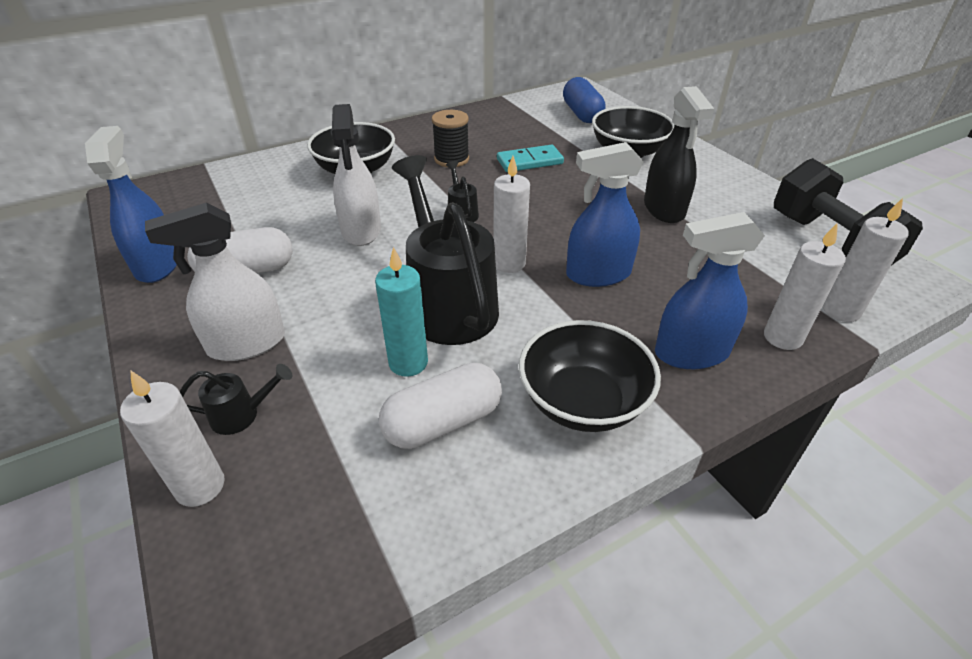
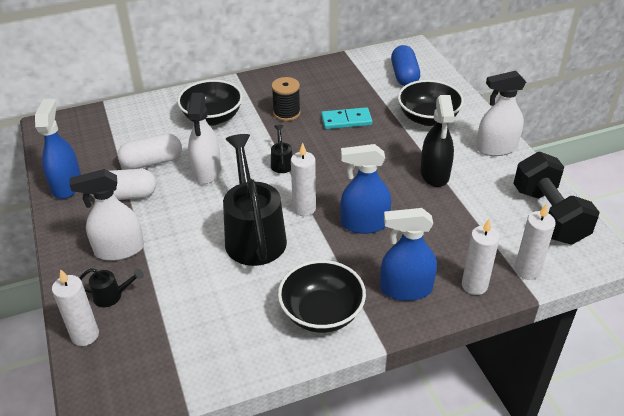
camera: 10 degrees right, 0 degrees up
turquoise candle [375,247,428,377] -> none
white capsule [379,363,502,449] -> white capsule moved to [117,133,182,169]
none -> white spray bottle [476,71,526,156]

